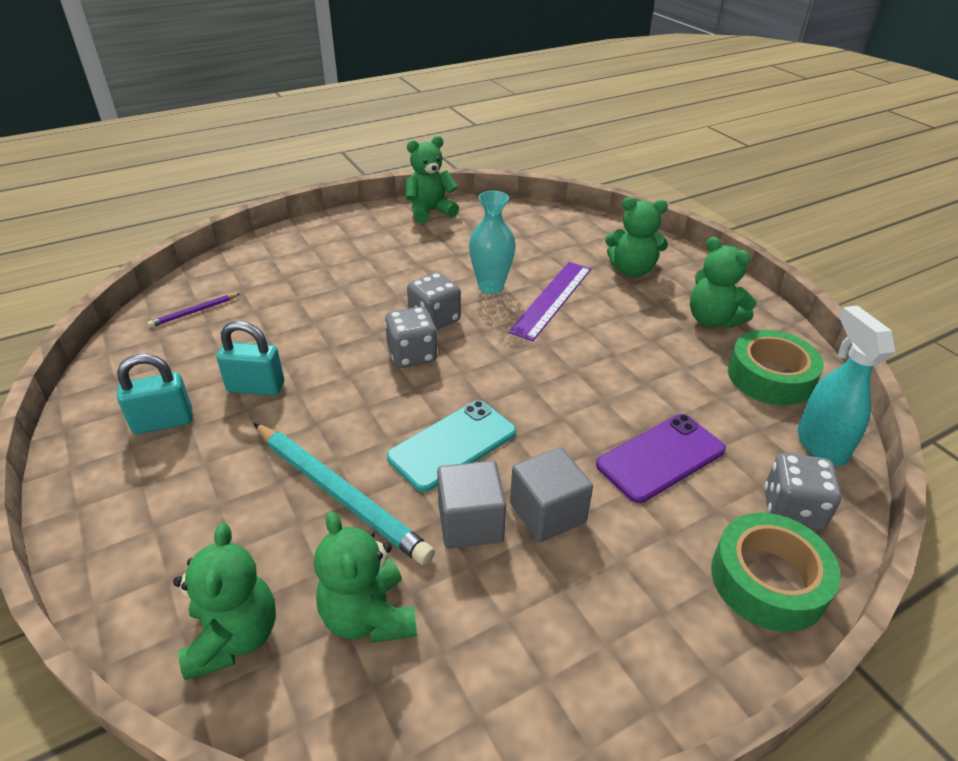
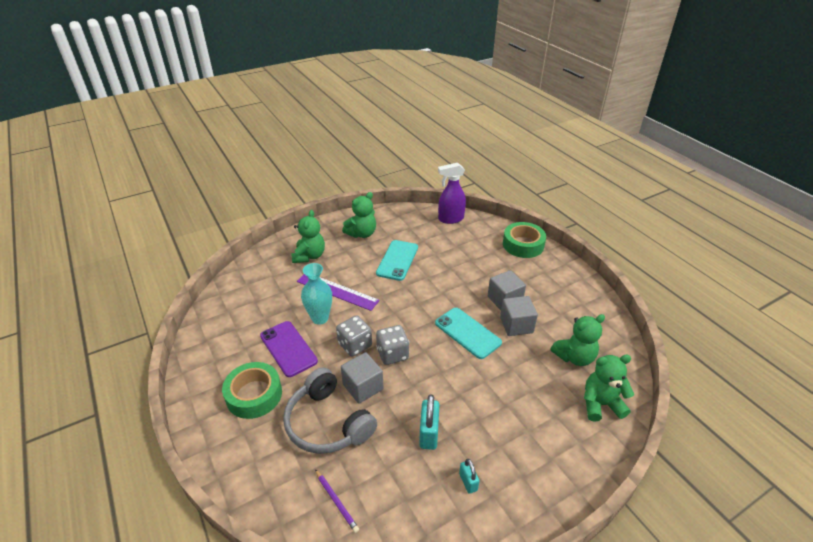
camera: 90 degrees left, 0 degrees up
turquoise padlock [117,354,193,434] -> turquoise padlock [459,459,479,494], size x0.60
turquoise pencil [254,423,435,565] -> none
green teddy bear [406,136,459,224] -> none
purple phone [596,414,726,503] -> purple phone moved to [260,321,318,377]
green tape [728,330,824,405] -> green tape moved to [222,362,282,419]
grey dice [765,453,842,531] -> none
turquoise spray bottle [798,305,896,466] -> purple spray bottle [438,163,466,224]
none -> grey headphones [283,367,377,454]
none -> grey cube [341,352,384,404]
none -> turquoise phone [376,240,418,281]

